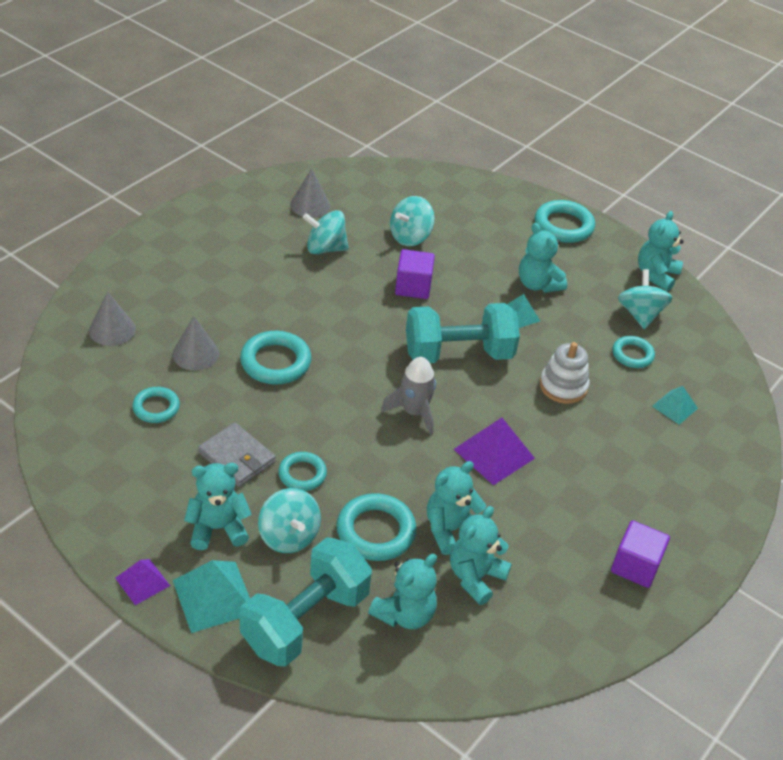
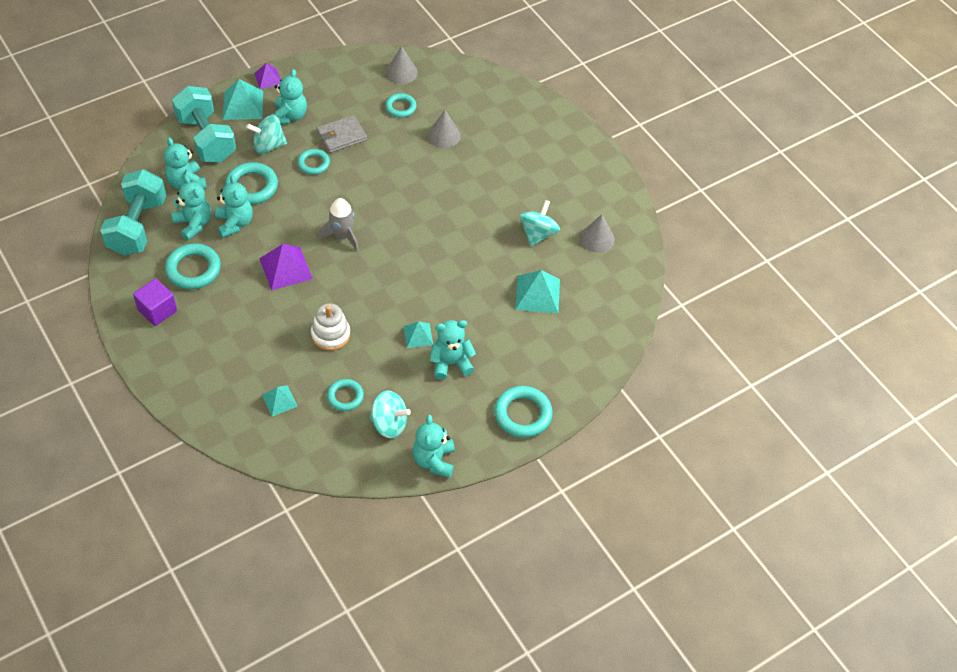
camera: 110 degrees right, 10 degrees up
grey cone [89,292,136,346] -> grey cone moved to [386,46,418,84]
turquoise ring [240,331,311,385] -> turquoise ring moved to [165,243,221,289]
turquoise spinning top [390,196,435,246] -> turquoise pyramid [515,270,560,313]
purple cube [395,249,435,299] -> none
turquoise dumbbell [406,303,520,363] -> turquoise dumbbell moved to [100,169,166,256]
turquoise teddy bear [638,211,684,291] -> turquoise teddy bear turned 135 degrees counterclockwise [413,415,455,478]

